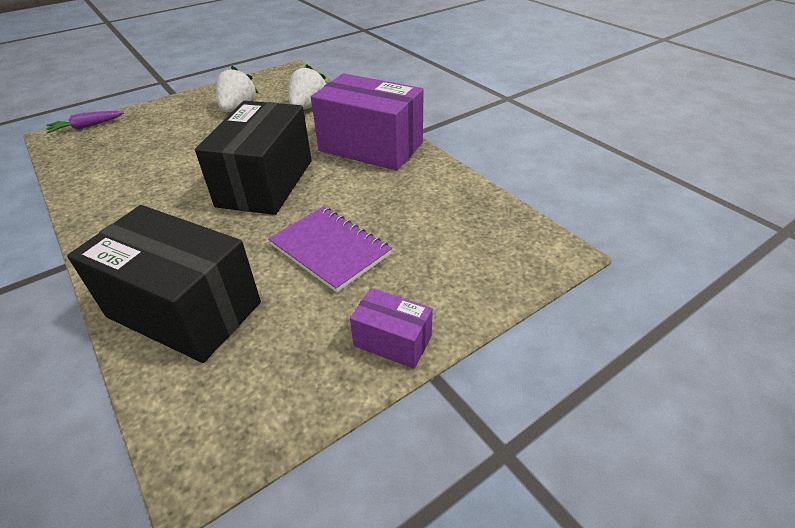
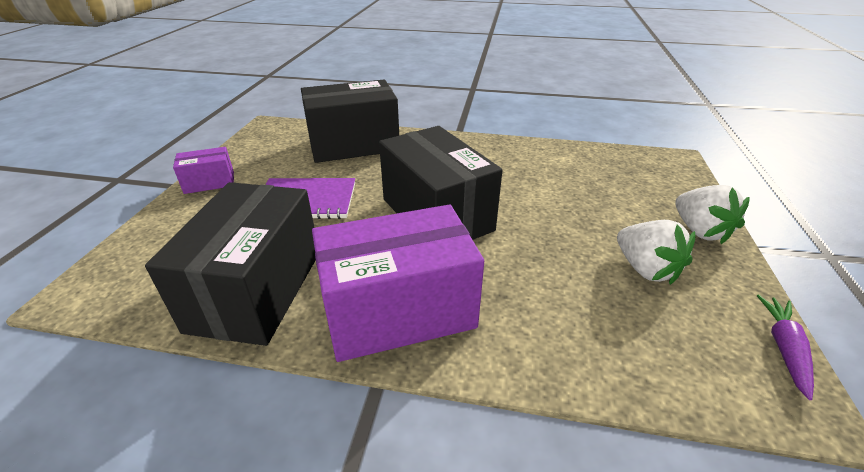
camera: 135 degrees right, 5 degrees down
purple carrot [46,111,124,133] -> purple carrot moved to [757,294,814,400]
white strawberry [289,64,326,110] -> white strawberry moved to [675,185,749,244]
none -> black box [145,182,316,346]

